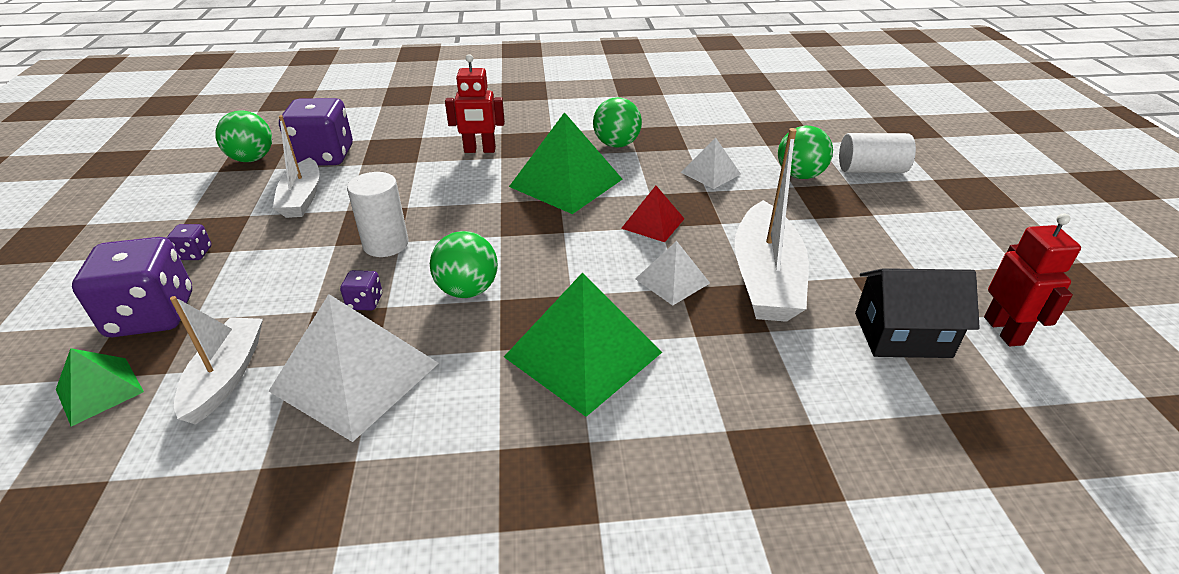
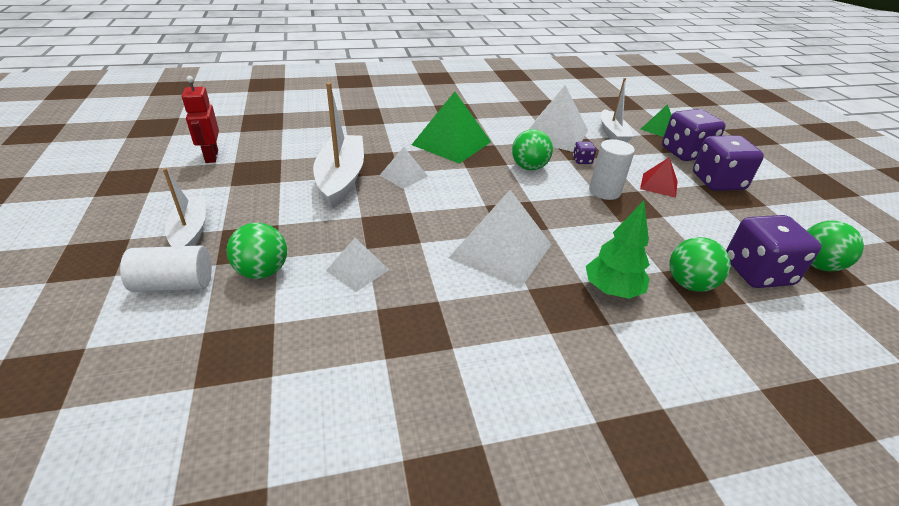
camera: 170 degrees right, 0 degrees up
purple dice [166,224,211,260] -> purple dice [693,135,764,191], size x2.30
white boat [273,115,319,218] -> white boat moved to [163,168,206,247]
red robot [445,54,505,153] -> green tree [586,201,650,299]
green pyramid [509,112,623,214] -> white pyramid [449,190,551,288]
green ball [593,97,642,148] -> green ball moved to [669,237,731,292]
red pyramid [621,186,684,242] -> red pyramid moved to [640,157,678,198]
black house [855,268,980,358] -> none

